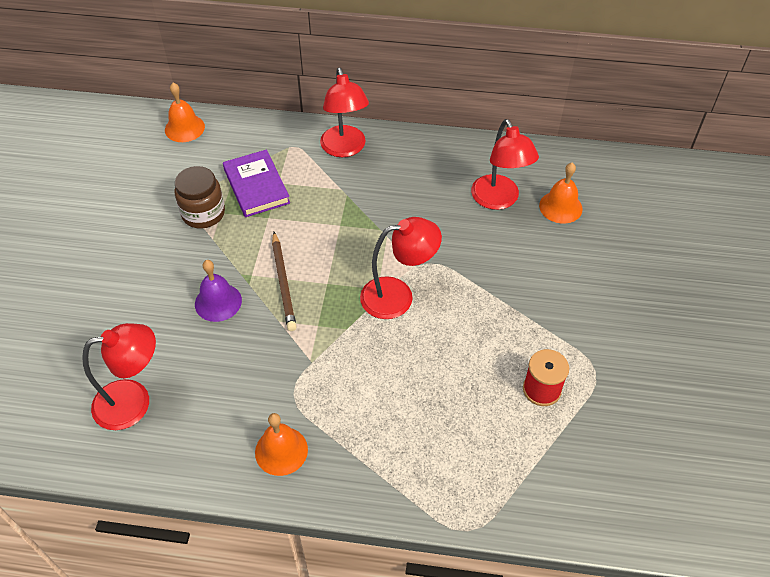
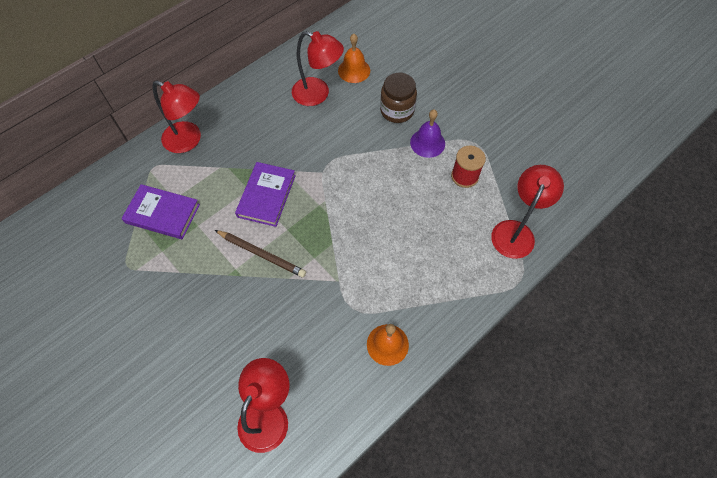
camera: 50 degrees left, 10 degrees up
orange bell [165,83,205,142] -> none
brown jar [175,166,225,229] -> brown jar moved to [380,73,417,123]
purple bell [195,260,242,322] -> purple bell moved to [410,109,445,158]
red lamp [360,217,442,319] -> red lamp moved to [491,165,564,259]
none -> purple book [235,162,296,227]

